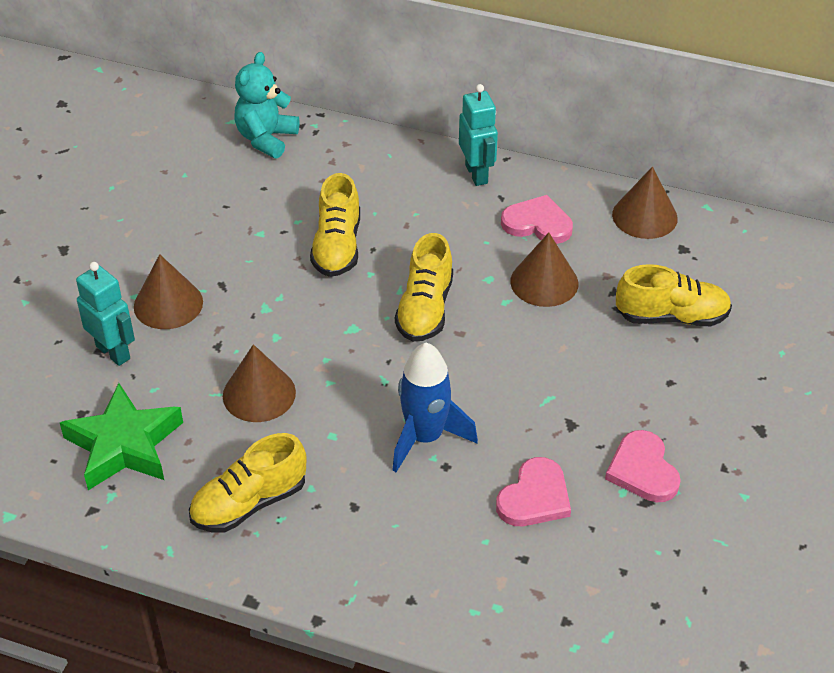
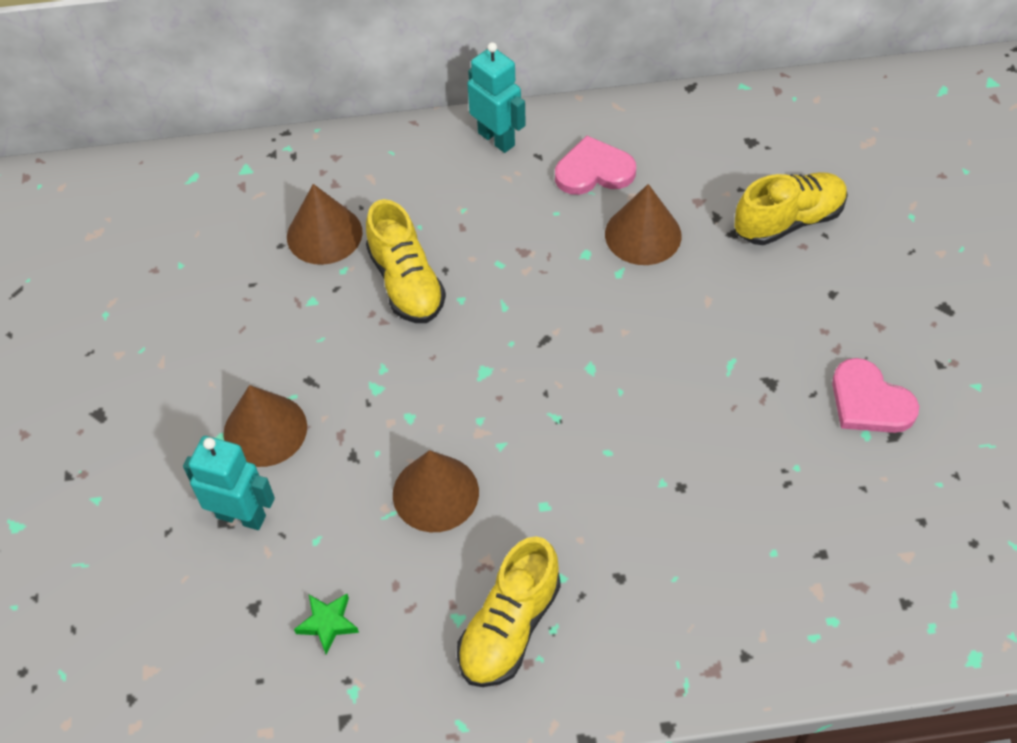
camera: 25 degrees left, 10 degrees up
green star [60,383,183,490] -> green star [294,594,359,655], size x0.43
turquoise teddy bear [234,52,299,159] -> none
blue rocket [392,343,478,472] -> none
yellow shoe [395,233,453,342] -> none
pink heart [496,457,571,526] -> none
brown cone [612,167,678,239] -> brown cone moved to [287,184,363,265]

